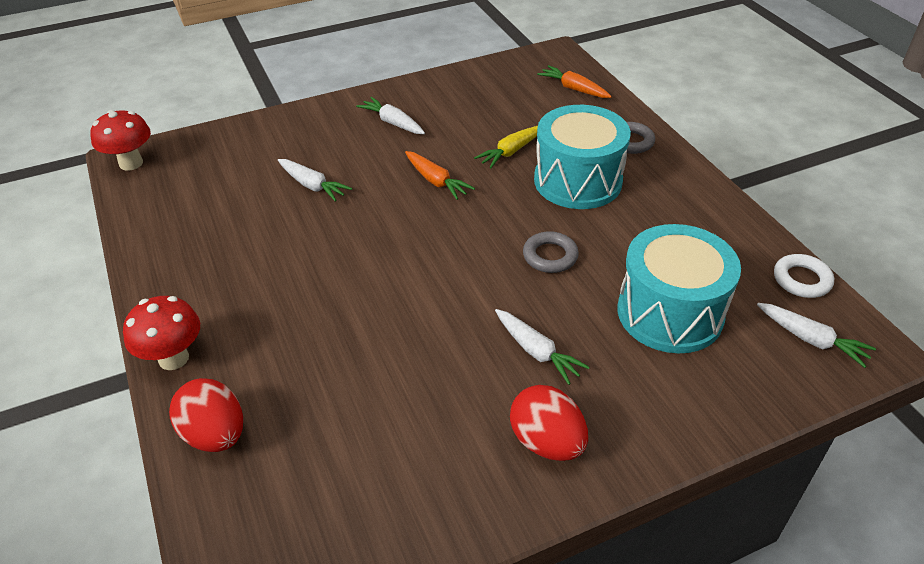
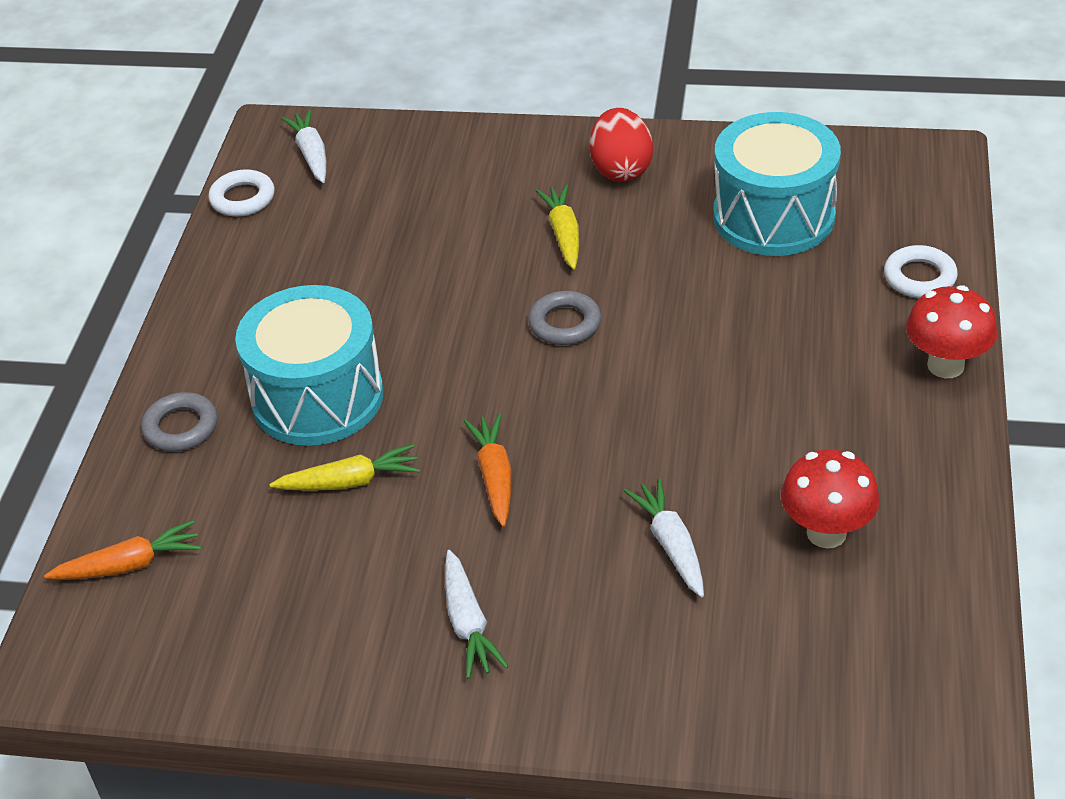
camera: 145 degrees left, 0 degrees up
red mushroom [90,110,151,171] -> red mushroom moved to [781,449,880,548]
red egg [169,378,243,452] -> white ring [884,245,958,298]
white carrot [495,309,590,385] -> yellow carrot [535,185,579,269]
grey ring [523,231,579,273] -> grey ring moved to [528,291,601,345]
orange carrot [537,65,612,98] -> orange carrot turned 90 degrees counterclockwise [44,520,201,580]
turquoise drum [618,224,741,353] -> turquoise drum moved to [713,112,841,256]

